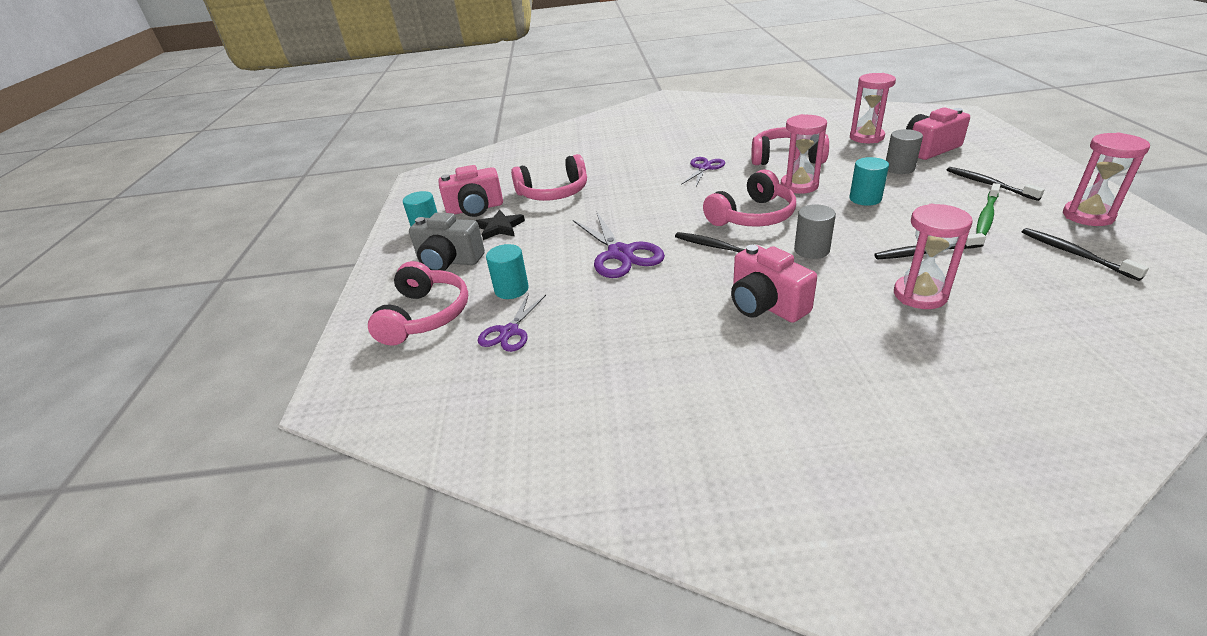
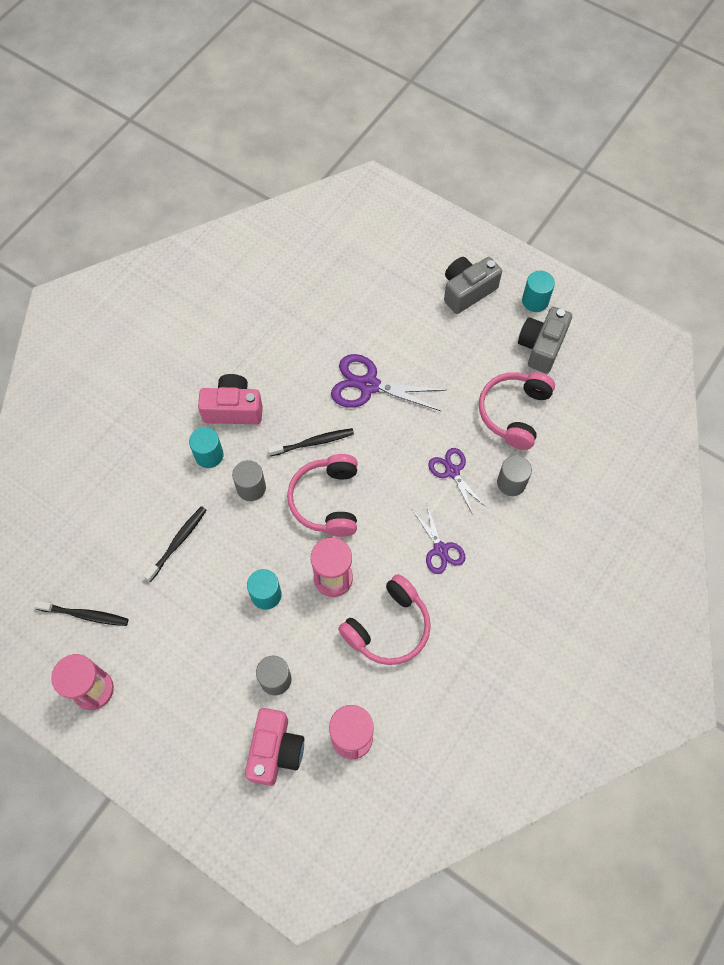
camera: 125 degrees right, 30 degrees up
pink headphones [368,261,468,346] -> none
pink camera [438,165,503,217] -> grey camera [518,307,572,373]
black star [476,210,525,240] -> none
purple scissors [478,293,546,352] -> purple scissors moved to [428,448,486,515]
turquoise cylinder [486,244,529,299] -> turquoise cylinder moved to [189,427,224,468]
pink hourglass [894,204,973,309] -> none
black toothbrush [947,167,1045,201] -> none
green toothbrush [976,183,1001,236] -> none
none -> grey cylinder [497,455,532,496]

